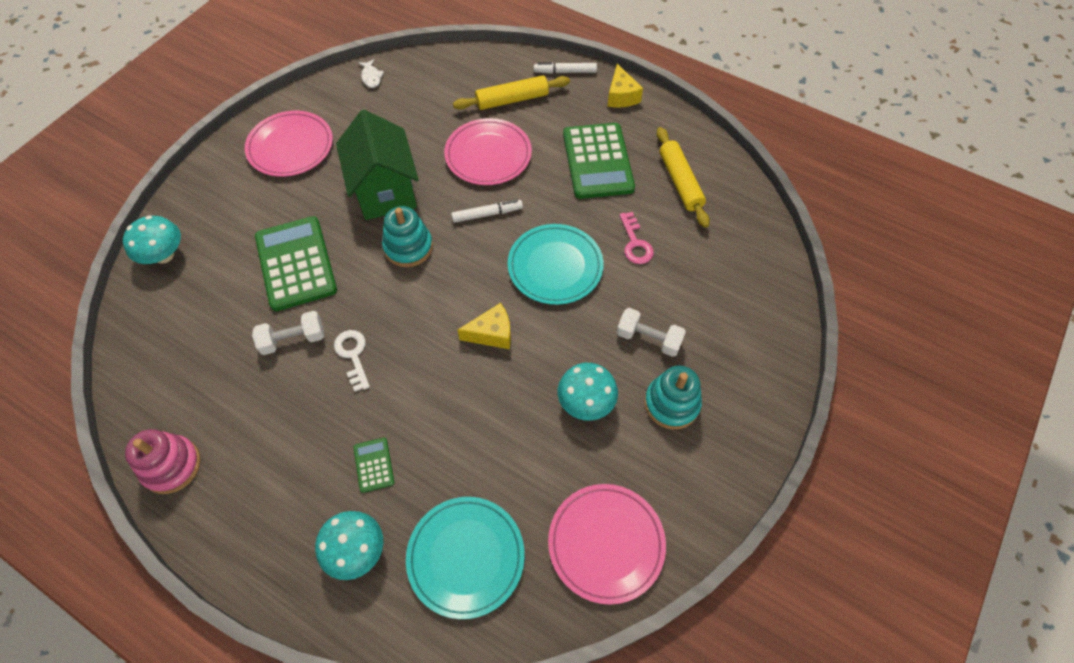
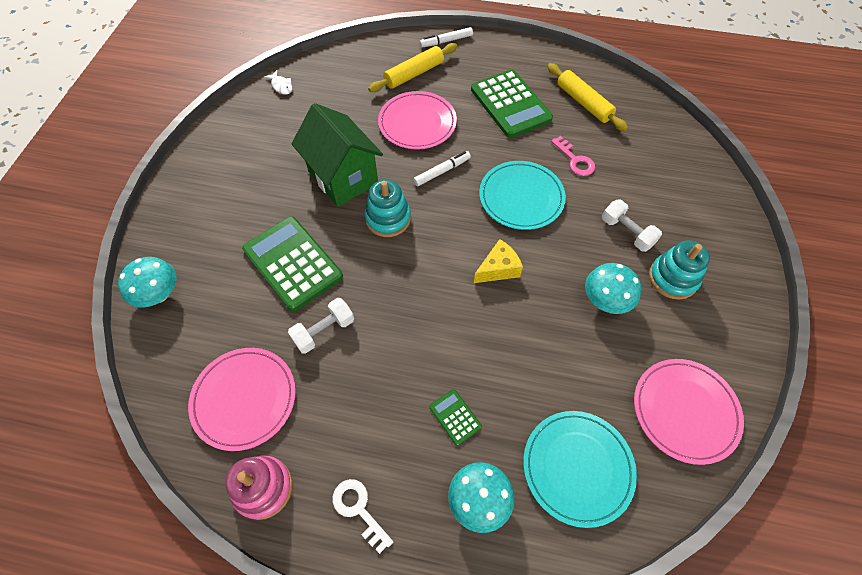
camera: 20 degrees left, 0 degrees up
pink plate [245,111,333,177] -> pink plate moved to [188,348,296,451]
white key [334,330,370,392] -> white key moved to [333,479,393,554]
yellow cheese [607,64,643,107] -> none
white dumbbell [616,308,686,357] -> white dumbbell turned 45 degrees clockwise [602,200,662,252]

